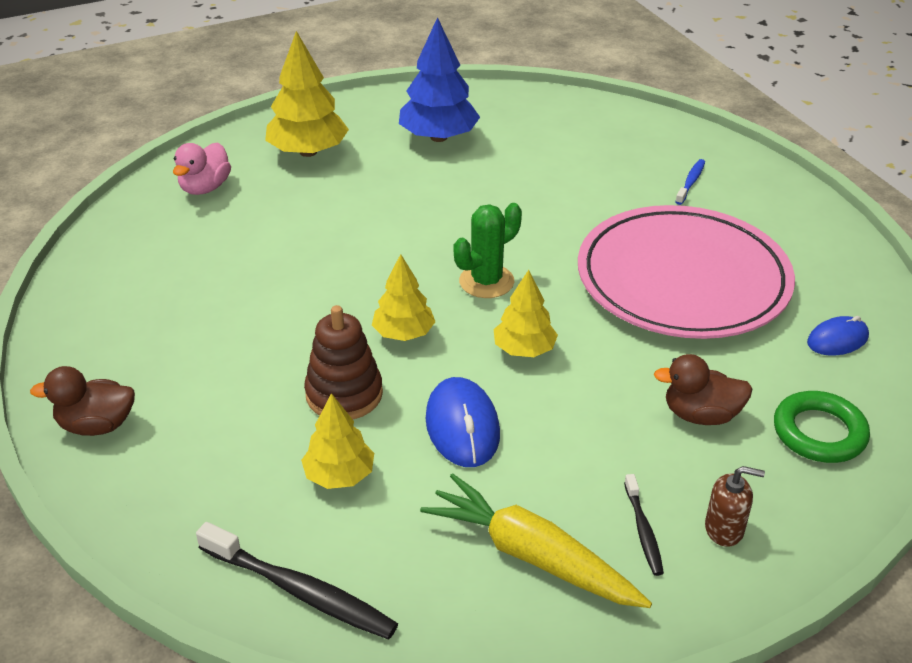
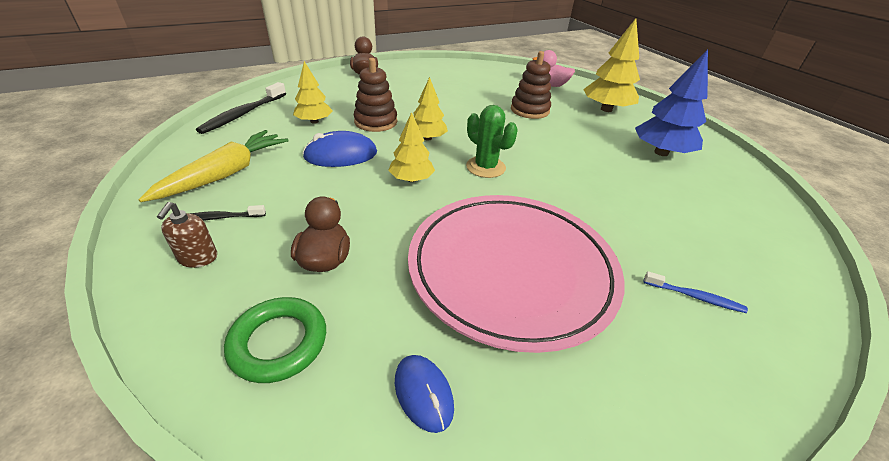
camera: 85 degrees right, 0 degrees up
none -> brown stacking toy [511,51,551,119]

